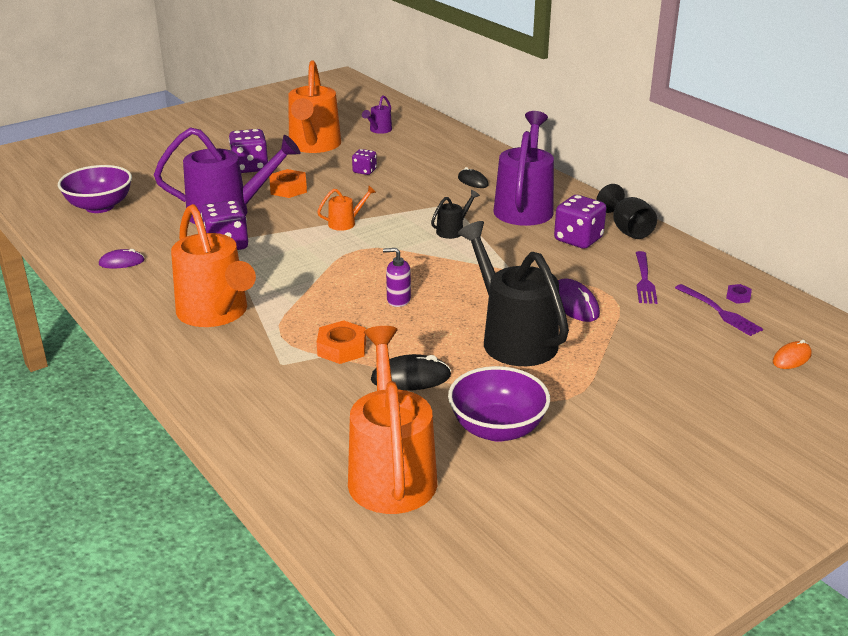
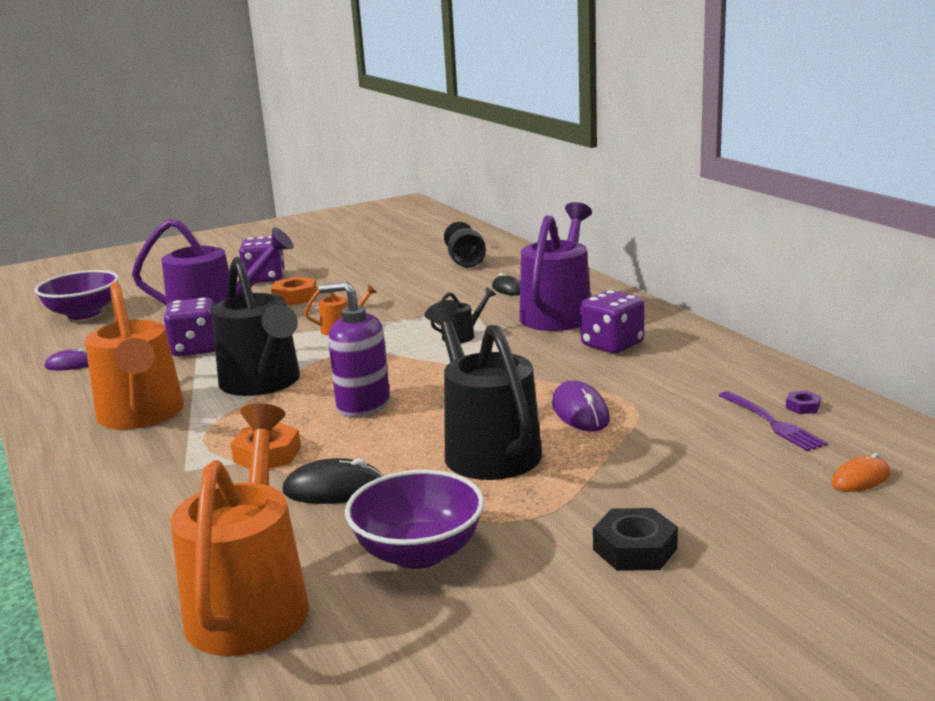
camera: 10 degrees right, 10 degrees down
orange watering can [288,60,341,153] -> none
purple dice [352,149,377,175] -> none
purple watering can [362,95,392,134] -> none
purple soap dispenser [383,248,411,307] -> purple soap dispenser [319,282,390,417], size x1.76
black goblet [596,184,657,239] -> black goblet moved to [444,222,486,268]
purple fork [636,251,658,304] -> none
none -> black watering can [211,257,300,396]
none -> black nut [593,508,678,571]

